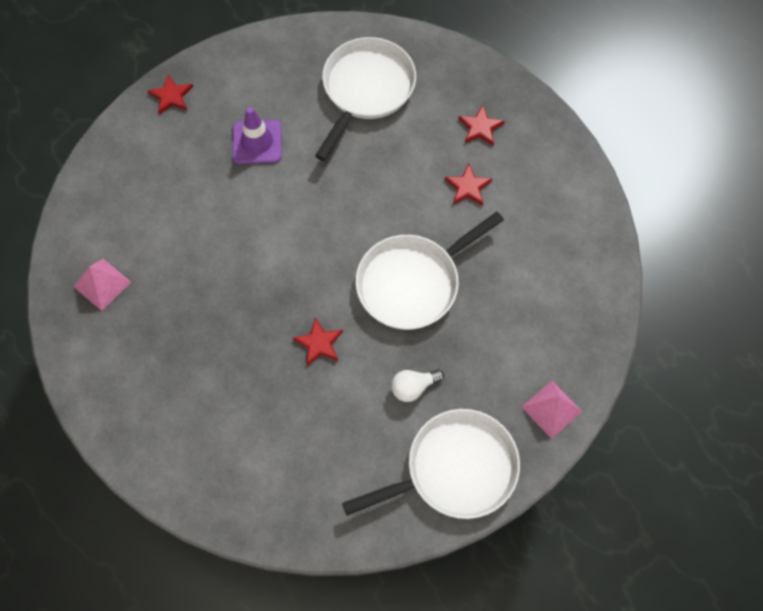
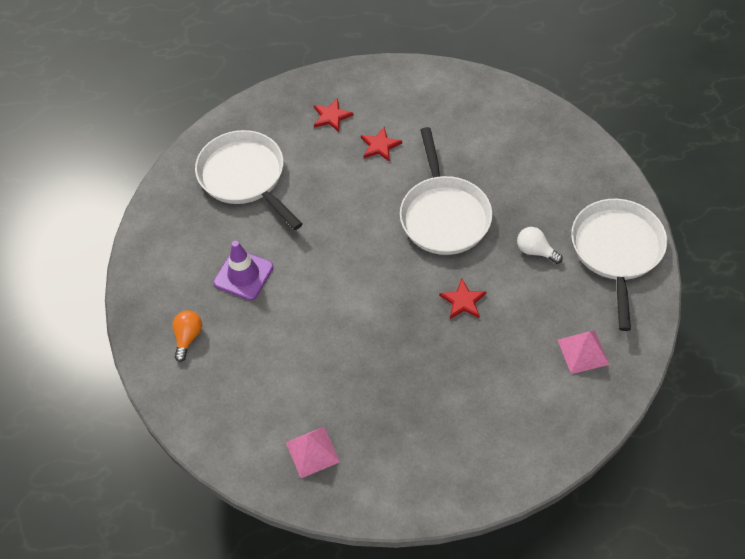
camera: 60 degrees left, 10 degrees down
red star [147,74,193,114] -> none
white light bulb [391,369,444,402] -> white light bulb turned 120 degrees clockwise [517,227,563,264]
pink pyramid [522,381,582,439] -> pink pyramid moved to [558,331,609,374]
none -> orange light bulb [173,310,202,362]

